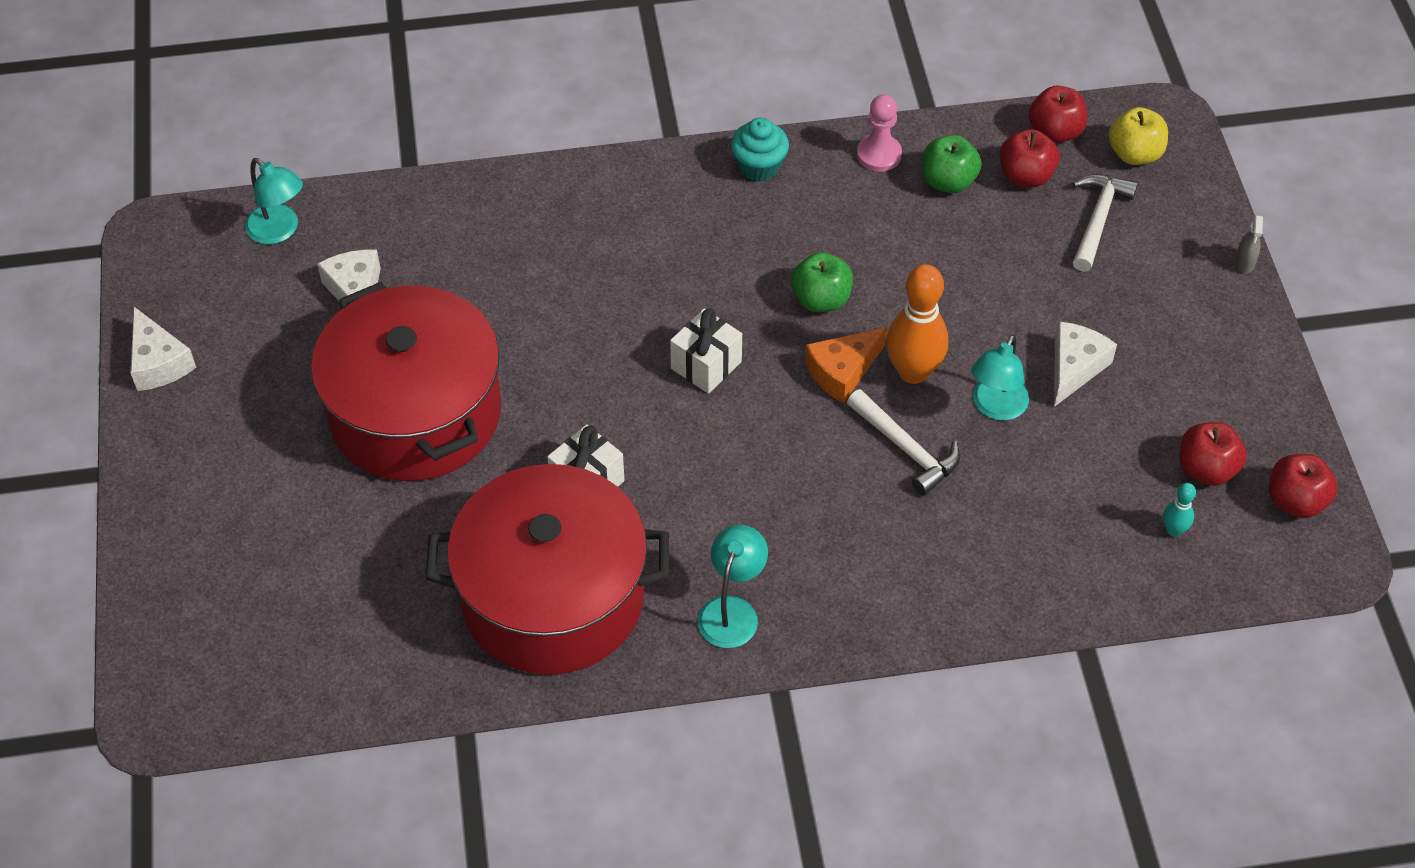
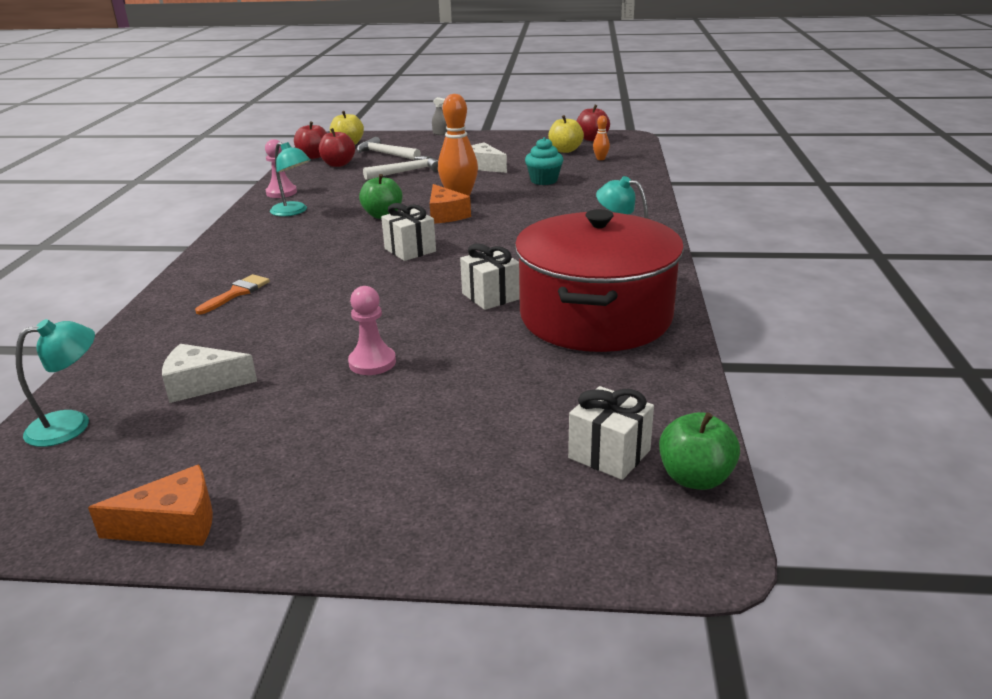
camera: 75 degrees left, 25 degrees down
white cheese [130,307,196,391] -> orange cheese [88,465,213,546]
red pot [311,282,501,481] -> pink pawn [348,286,396,375]
turquoise cupcake [731,118,789,182] -> turquoise cupcake moved to [525,137,563,185]
white hammer [847,389,960,496] -> white hammer moved to [363,156,438,180]
green apple [922,135,982,193] -> green apple moved to [659,412,740,490]
turquoise lamp [971,334,1029,421] -> turquoise lamp moved to [270,142,310,216]
turquoise bowling pin [1163,483,1196,536] -> orange bowling pin [593,115,610,160]
red apple [1179,422,1247,486] -> yellow apple [548,115,584,153]
none -> orange brush [195,274,270,315]
none -> white gift [568,386,654,480]

